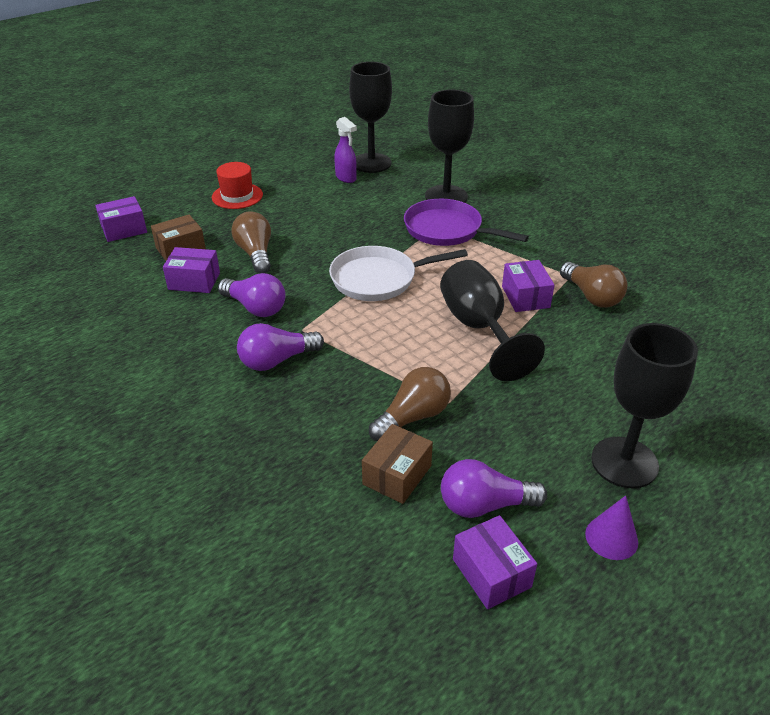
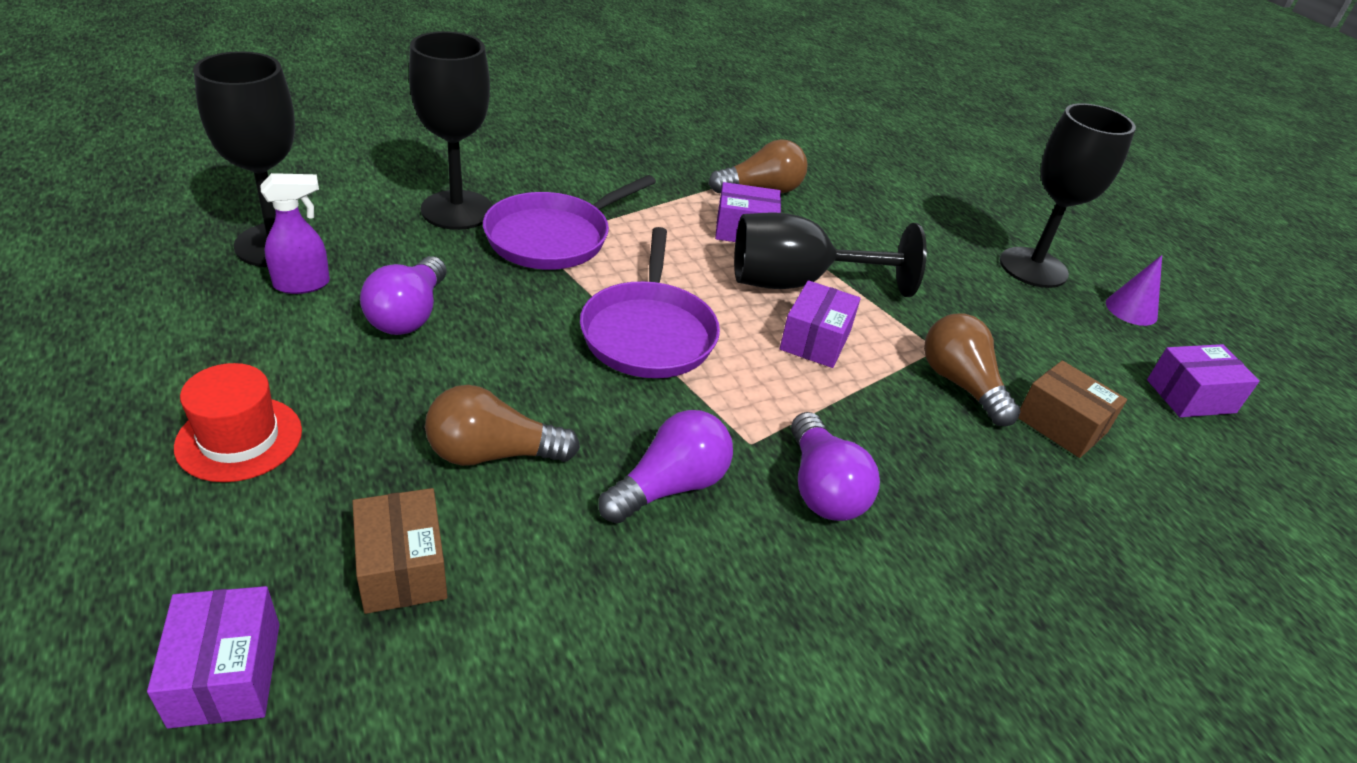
camera: 80 degrees left, 0 degrees up
purple box [163,247,220,293] -> purple box moved to [780,280,861,368]
white pan [329,246,468,301] -> purple pan [580,227,720,378]
purple light bulb [441,459,547,518] -> purple light bulb moved to [360,256,447,335]

